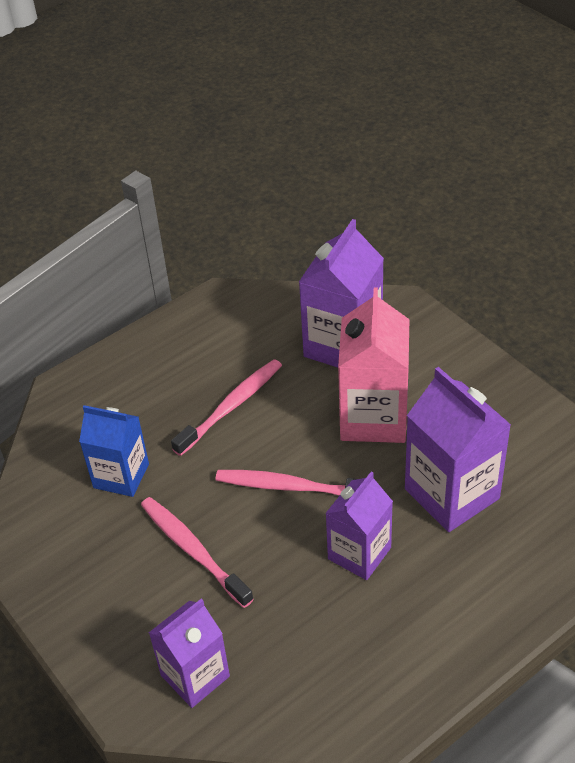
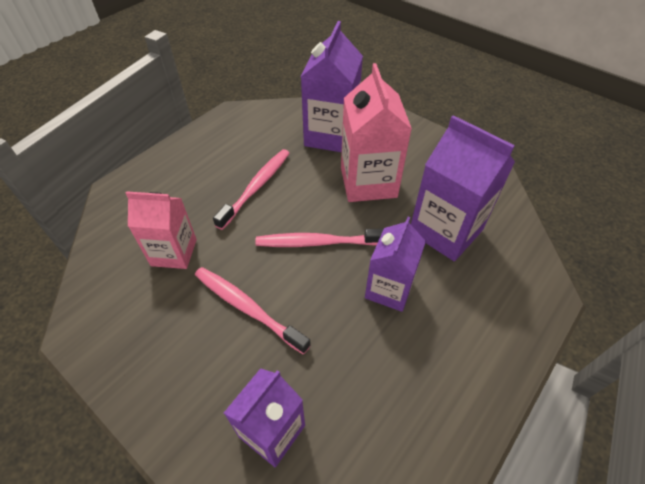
camera: 15 degrees left, 5 degrees up
blue carton [79,405,149,497] -> pink carton [125,191,197,269]

